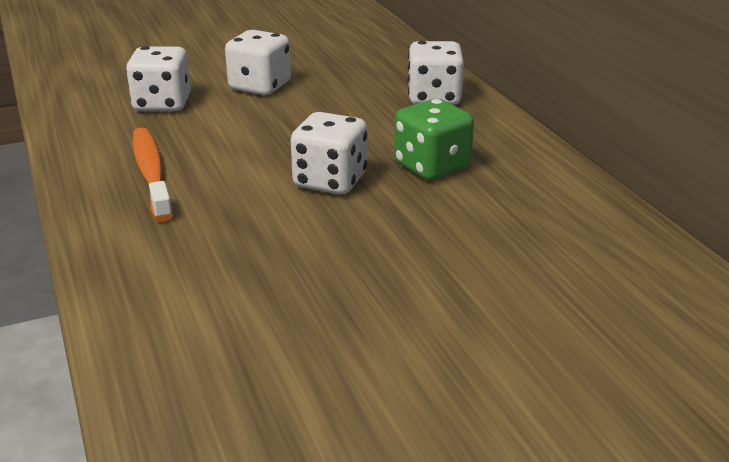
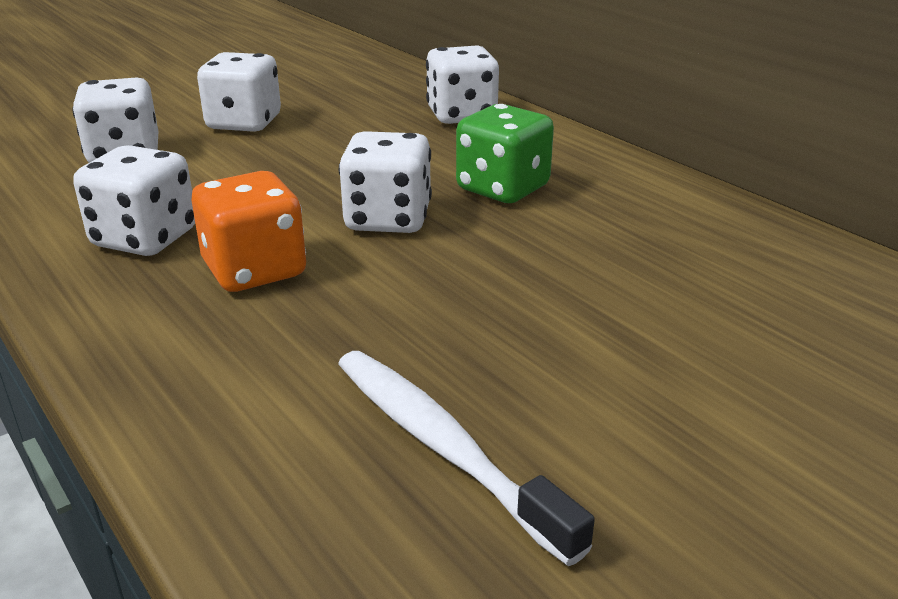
camera: 15 degrees left, 0 degrees up
orange toothbrush [132,128,173,222] -> white dice [73,145,195,256]
none -> orange dice [191,171,306,292]
none -> white toothbrush [338,351,595,566]

